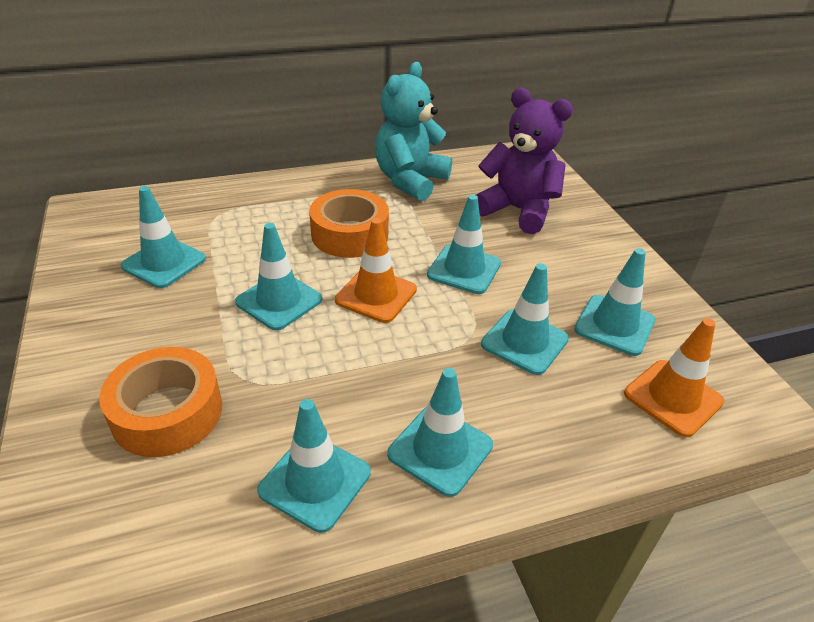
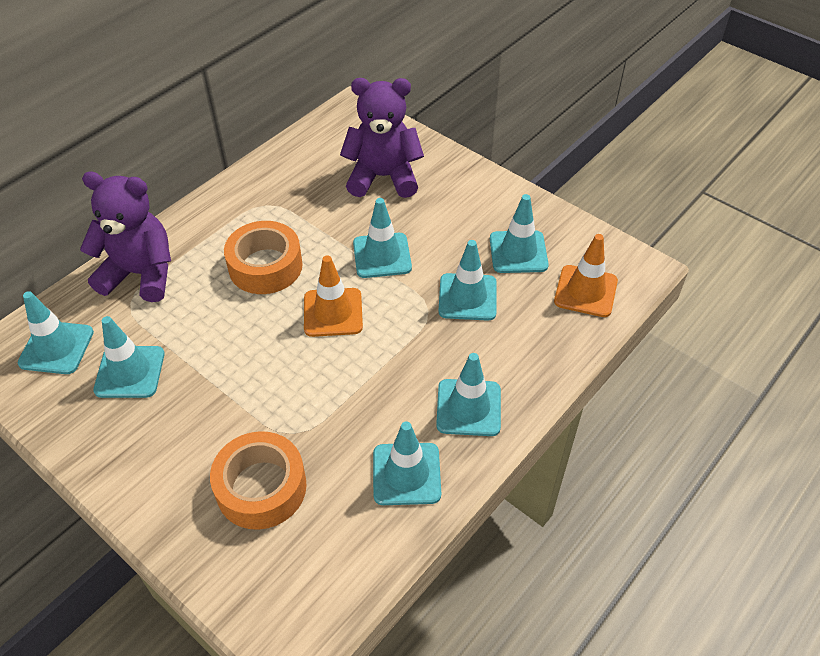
camera: 30 degrees left, 10 degrees up
turquoise traffic cone [235,223,322,330] -> turquoise traffic cone moved to [18,291,94,374]
turquoise teddy bear [375,62,452,201] -> none
none -> purple teddy bear [80,172,171,302]

